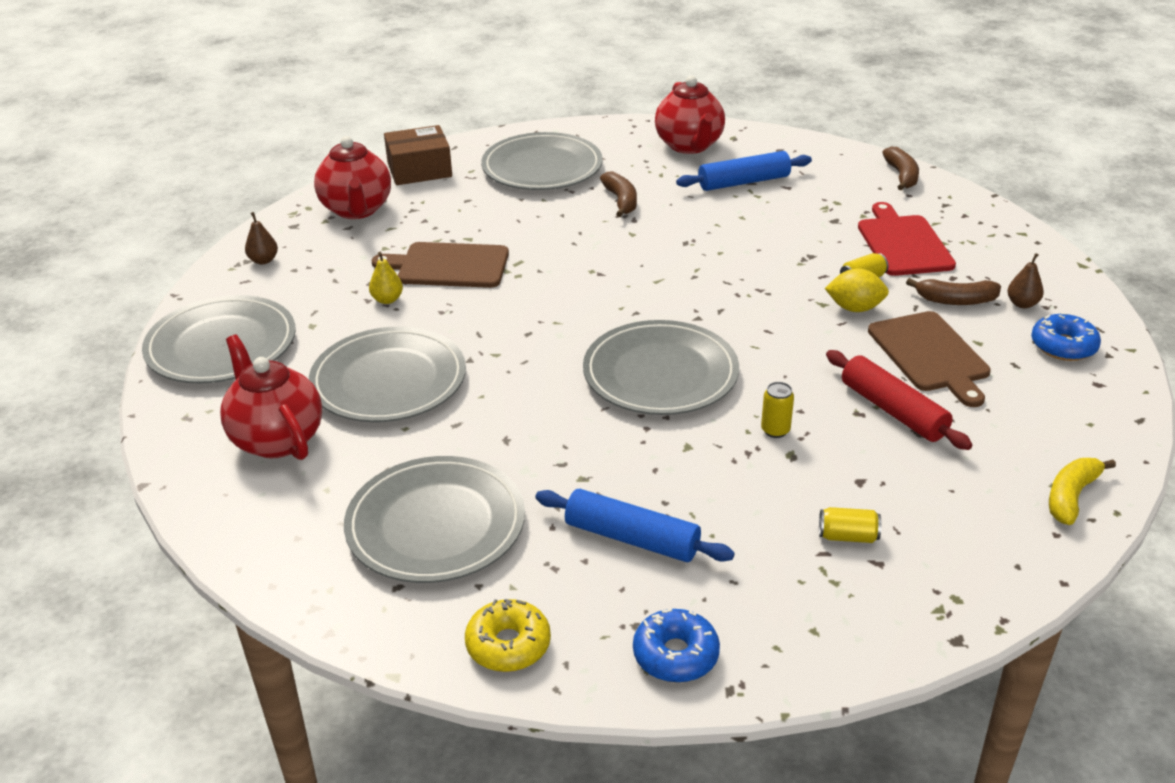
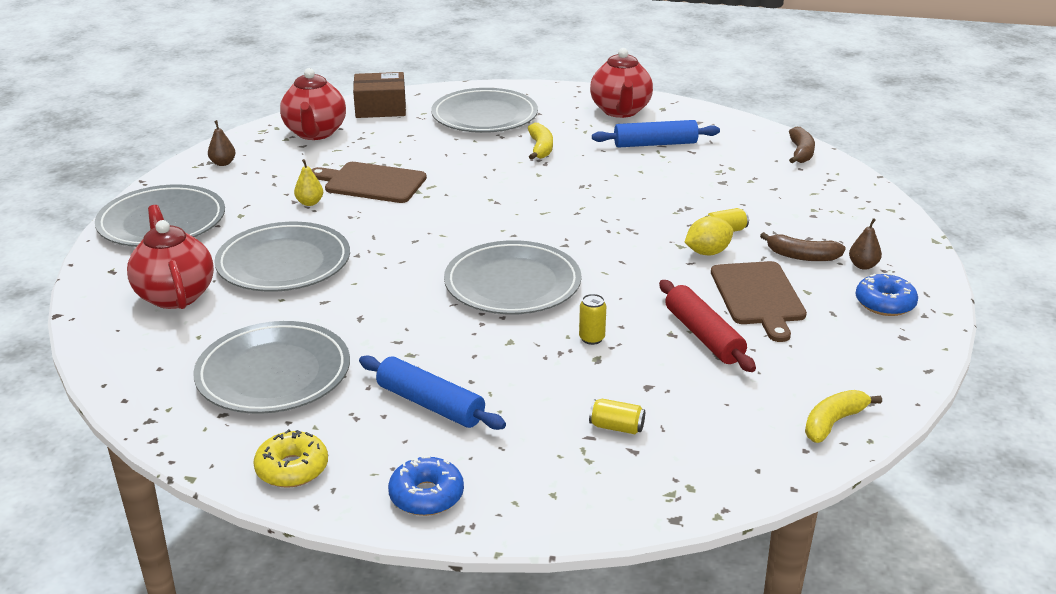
camera: 10 degrees right, 5 degrees down
brown banana [600,172,637,217] -> yellow banana [528,123,553,160]
yellow lemon [825,269,889,312] -> yellow lemon turned 45 degrees counterclockwise [685,216,733,255]
red cutting board [858,202,956,276] -> none

